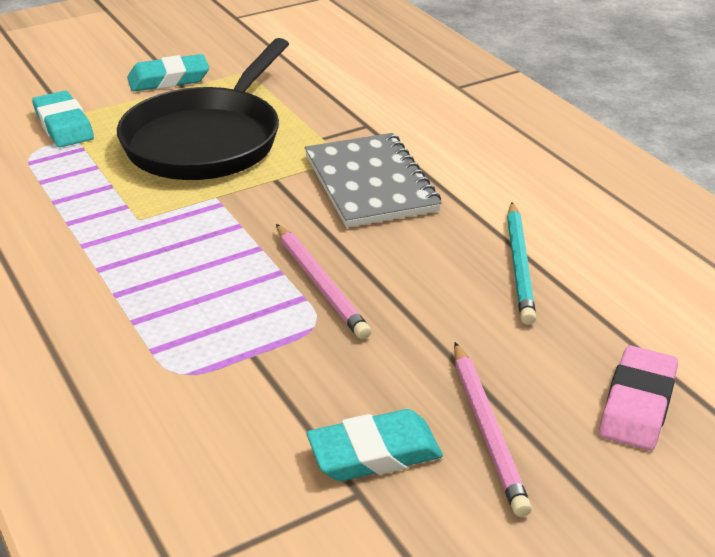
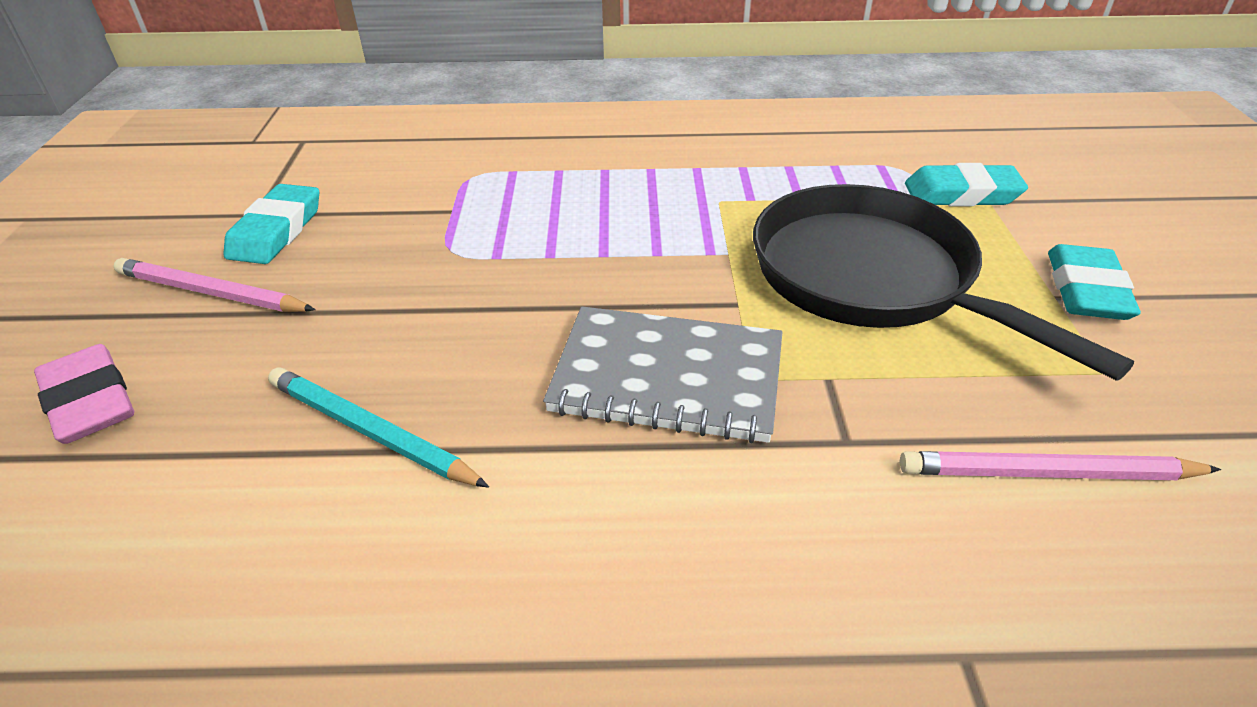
camera: 120 degrees right, 5 degrees up
pink pencil [276,224,371,339] -> pink pencil moved to [900,451,1221,480]

